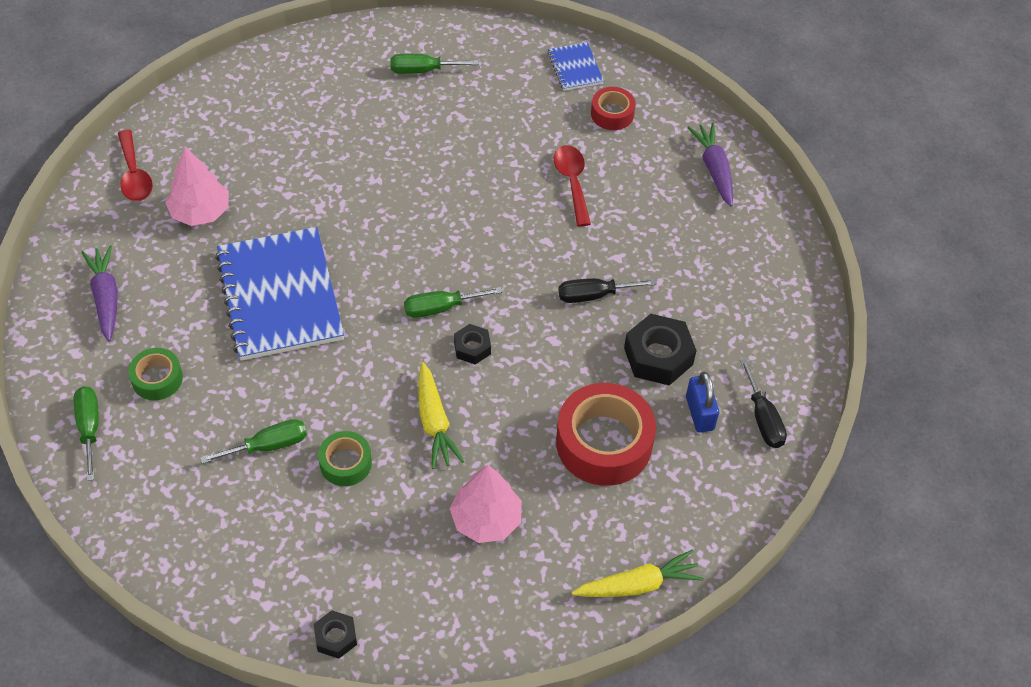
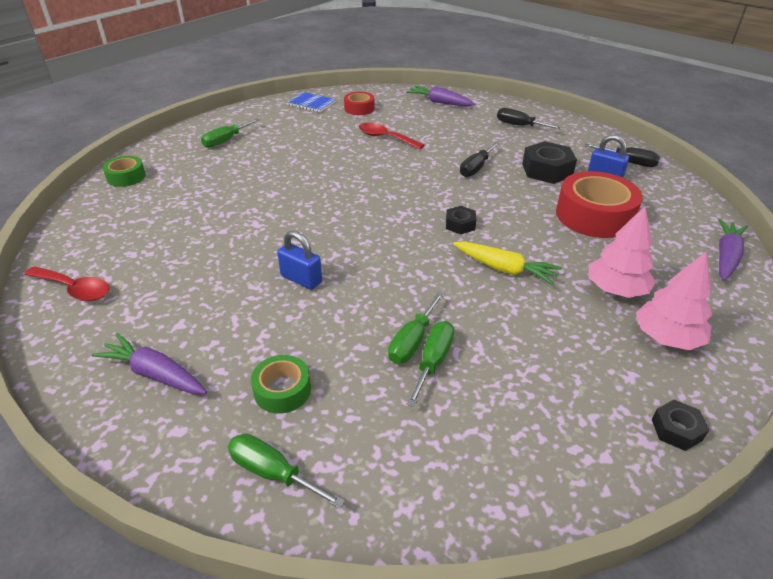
camera: 45 degrees left, 15 degrees down
pink tree [166,147,229,226] -> pink tree moved to [636,252,712,350]
blue notebook [215,227,344,361] -> blue padlock [277,231,322,290]
green tape [318,431,372,486] -> green tape moved to [103,156,146,187]
green screwdriver [404,287,503,318] -> green screwdriver moved to [388,292,444,364]
yellow carrot [571,550,704,597] -> purple carrot [719,219,748,281]
none -> black screwdriver [497,108,562,130]

